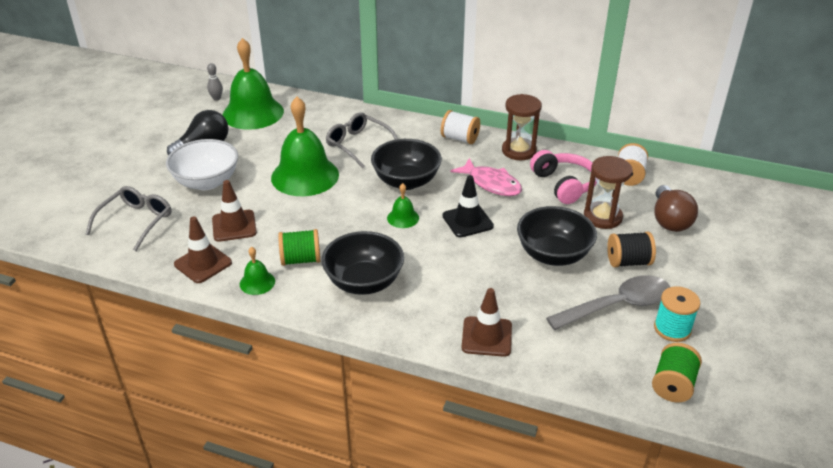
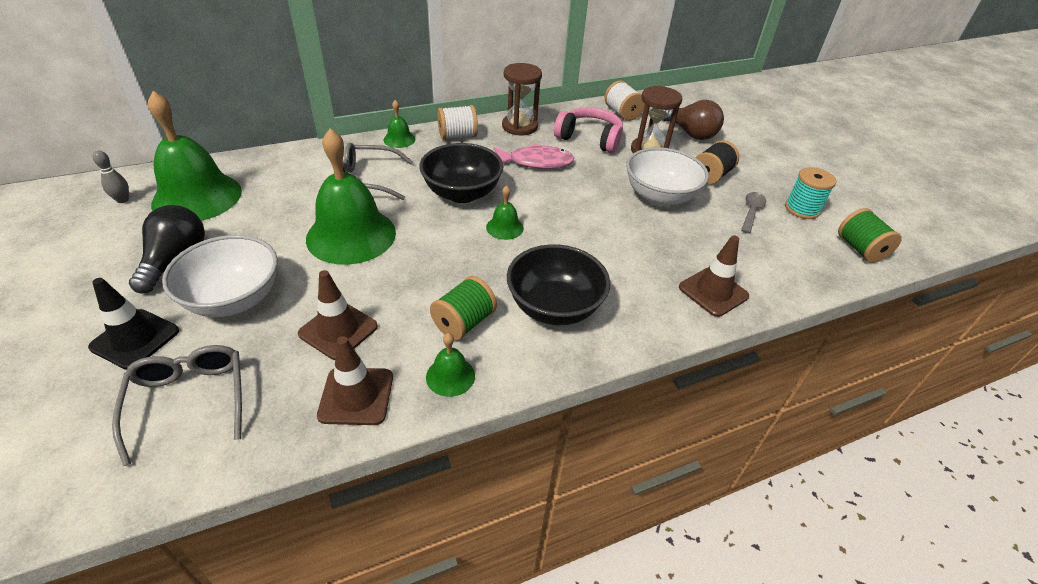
camera: 45 degrees left, 5 degrees up
black traffic cone [442,175,494,237] -> black traffic cone moved to [88,278,179,370]
black bowl [517,206,597,266] -> white bowl [626,147,709,206]
grey spoon [546,275,670,330] -> grey spoon [741,192,766,234], size x0.52
none -> green bell [383,100,415,148]

